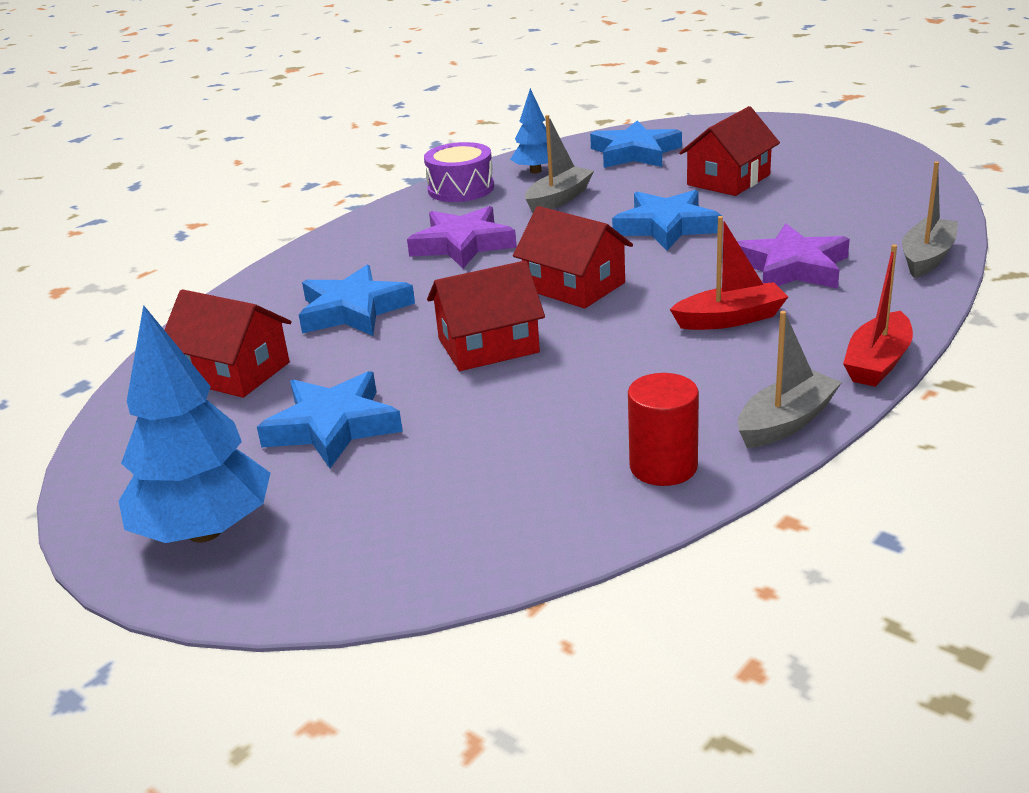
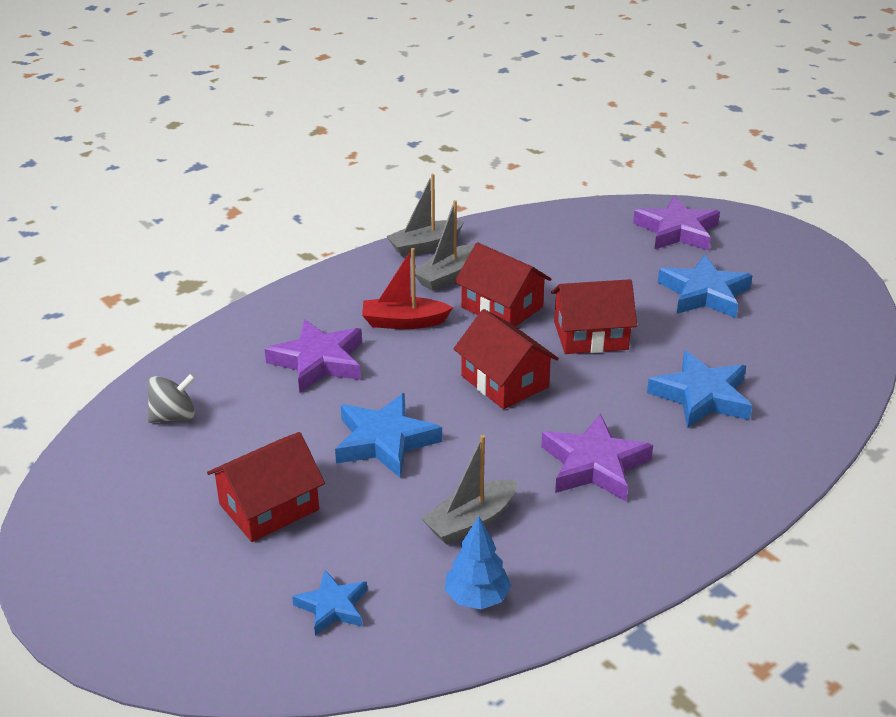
camera: 170 degrees left, 5 degrees up
blue tree [119,305,270,543] -> none
red house [164,289,292,398] -> red house moved to [454,242,551,327]
purple drum [424,142,494,202] -> none
blue star [590,120,682,168] -> blue star [292,570,367,636], size x0.60
red cylinder [628,373,699,486] -> none
red boat [843,244,913,387] -> none
grey boat [902,161,958,278] -> grey boat moved to [415,200,475,291]
none -> grey spinning top [147,374,196,423]
none -> purple star [633,196,720,251]

